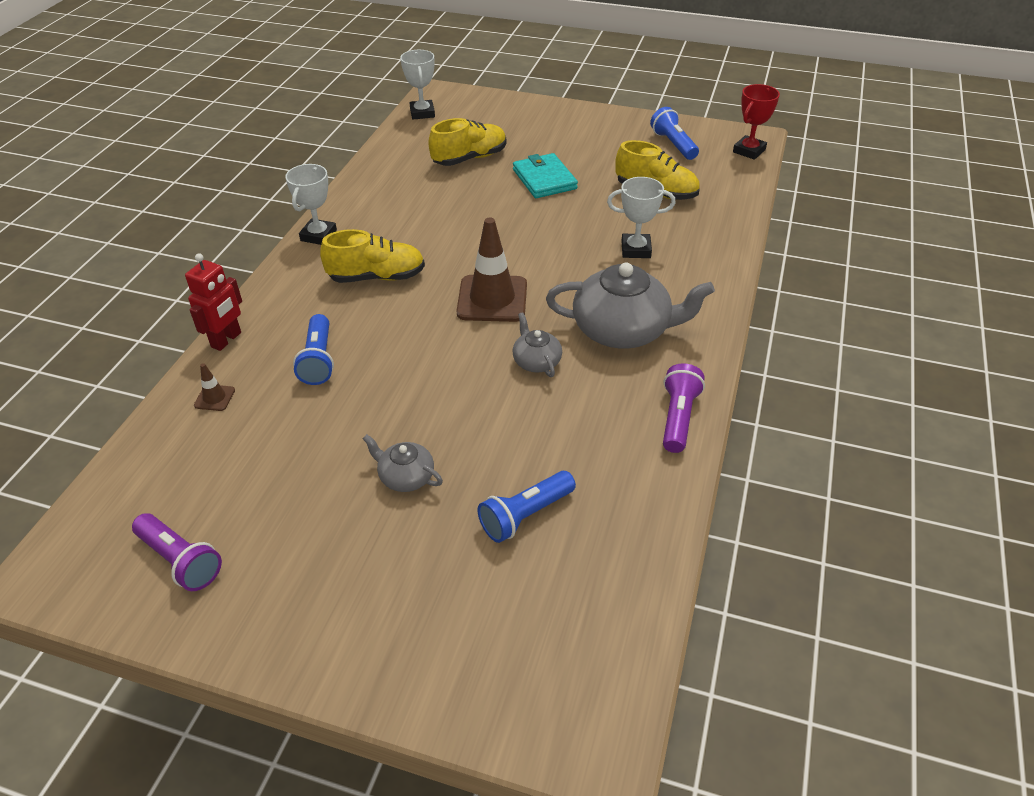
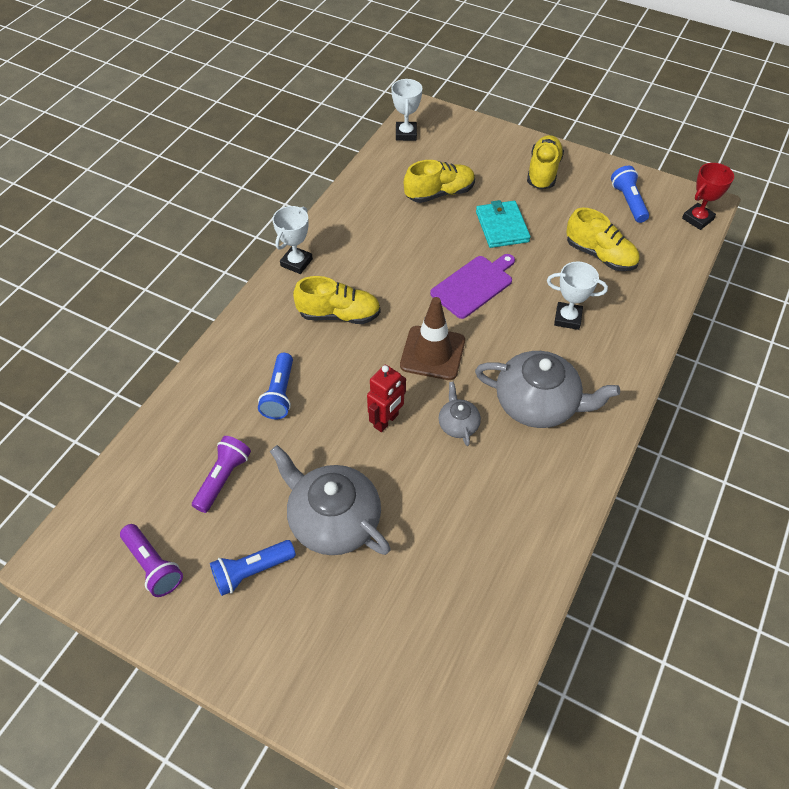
camera: 10 degrees right, 10 degrees up
red robot [185,253,242,351] -> red robot moved to [367,365,406,432]
brown traffic cone [194,363,235,411] -> none
grey teapot [362,434,443,492] -> grey teapot [270,445,391,555], size x2.04
blue flashlight [477,471,576,543] -> blue flashlight moved to [210,540,296,596]
purple flashlight [663,363,705,453] -> purple flashlight moved to [192,436,251,513]
none -> purple cutting board [430,254,515,319]
none -> yellow shoe [527,135,564,190]

